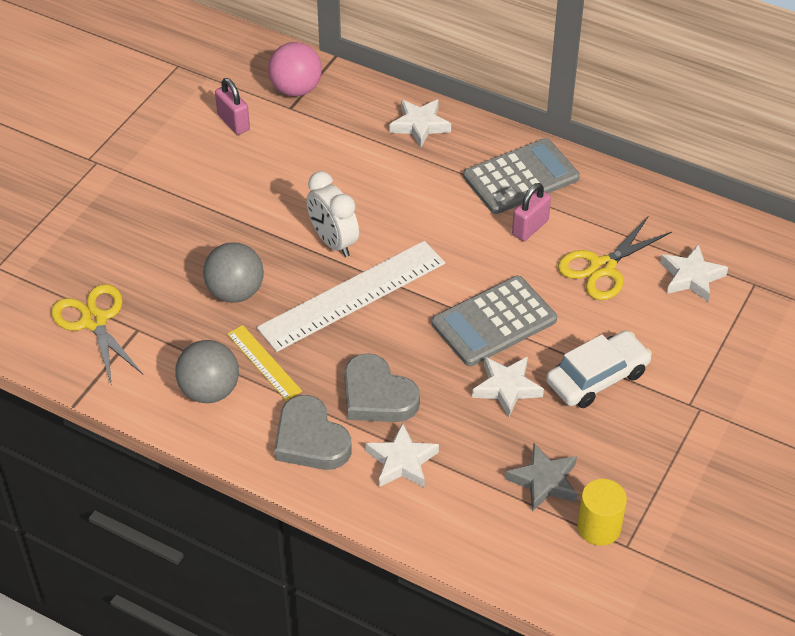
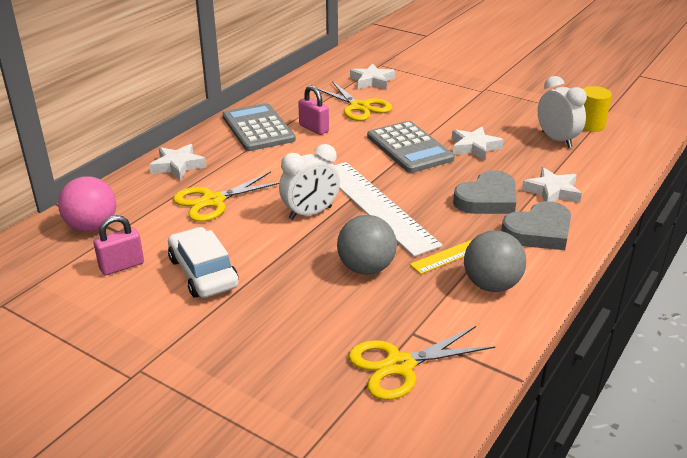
camera: 85 degrees left, 15 degrees down
grey star [506,444,577,511] -> white clock [538,76,587,148]
white car [546,331,652,408] -> white car moved to [168,227,239,298]
none -> yellow scissors [173,171,279,222]

